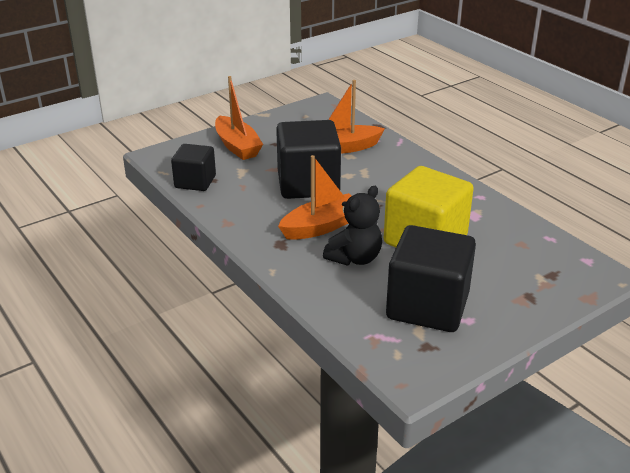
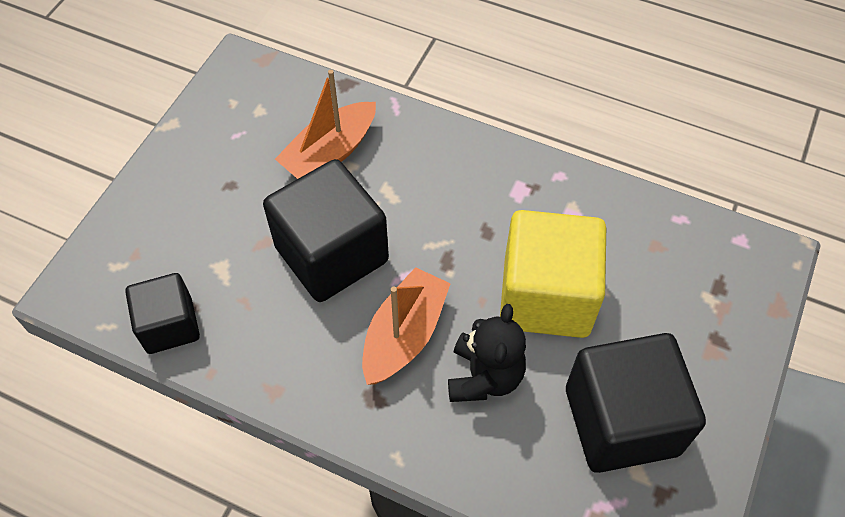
camera: 30 degrees left, 25 degrees up
orange boat [215,76,263,160] -> none

